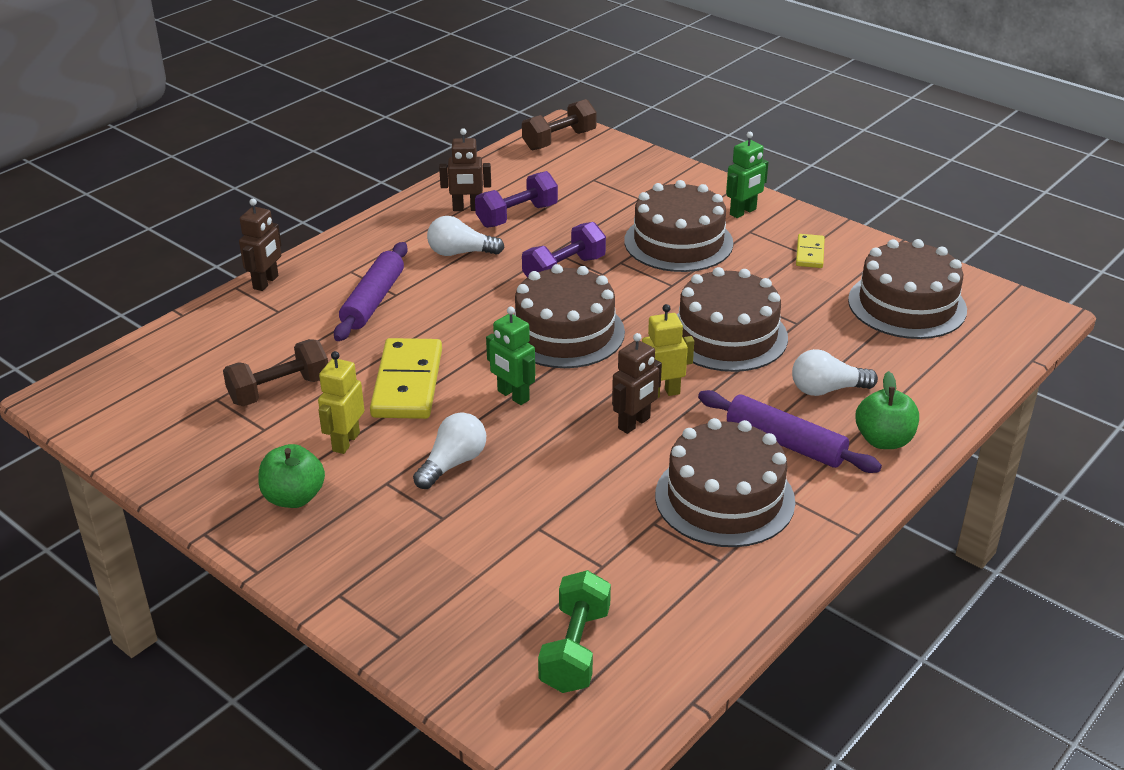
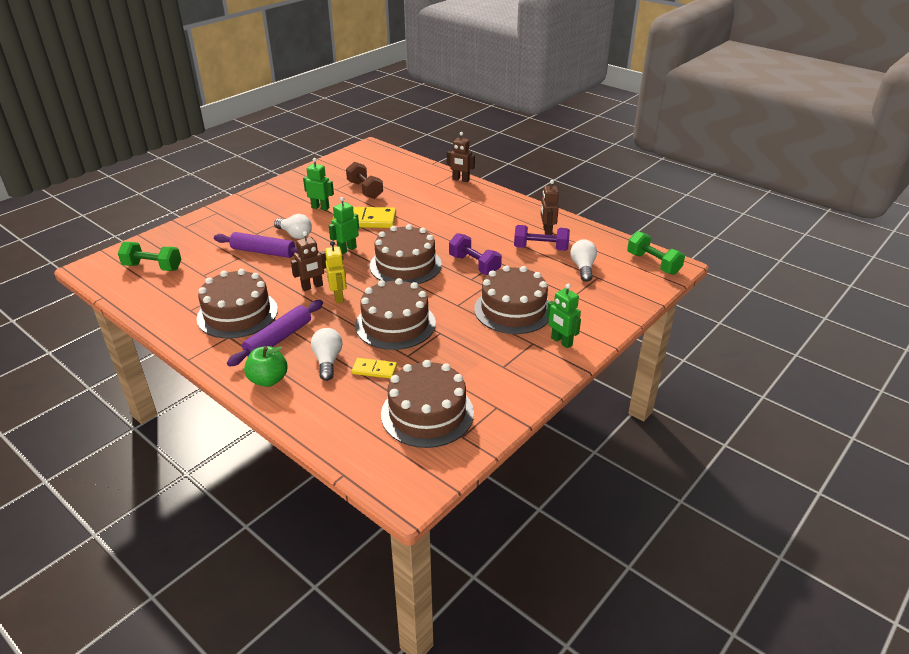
camera: 90 degrees right, 0 degrees up
green apple [258,444,325,508] -> none
yellow robot [318,351,364,454] -> green robot [303,158,334,211]
purple rolling pin [334,242,408,341] -> purple rolling pin moved to [214,232,298,258]
white light bulb [427,216,505,256] -> white light bulb moved to [570,239,597,282]
purple dumbbell [475,171,558,228] -> purple dumbbell turned 45 degrees counterclockwise [514,225,570,251]
brown dumbbell [522,99,597,150] -> green dumbbell [627,231,685,275]
brown robot [612,333,662,434] -> brown robot turned 75 degrees counterclockwise [291,231,326,291]
yellow domino [796,234,825,268] -> yellow domino moved to [352,358,397,379]

